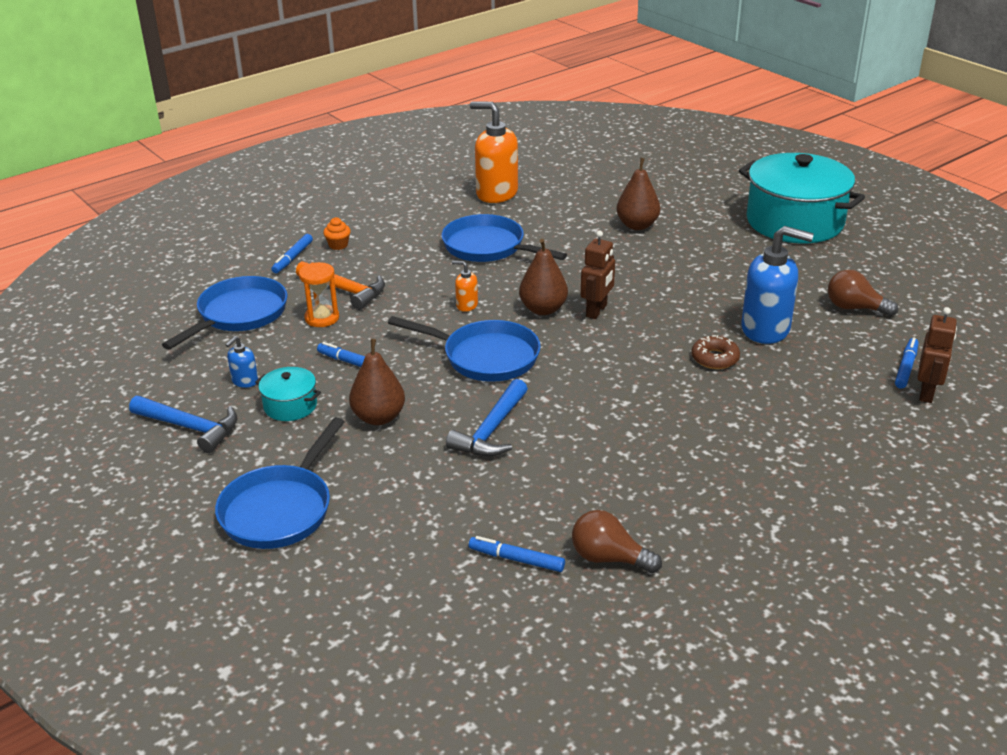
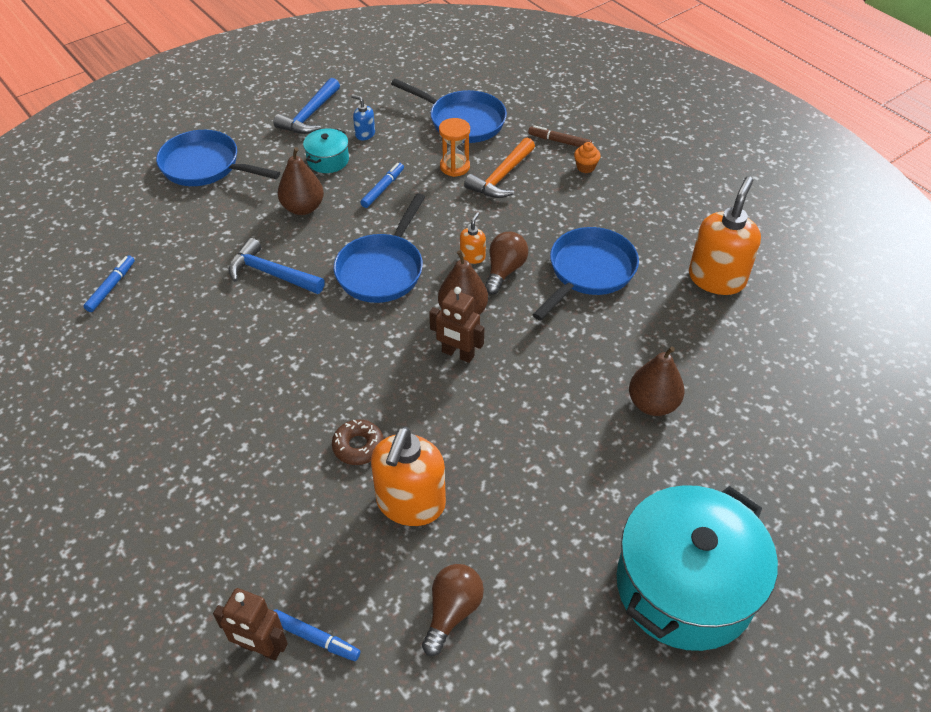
camera: 90 degrees right, 15 degrees up
blue marker [271,234,313,273] -> brown marker [528,125,592,147]
brown light bulb [572,510,662,573] -> brown light bulb moved to [485,231,528,295]
blue soap dispenser [741,226,814,344] -> orange soap dispenser [371,427,446,526]

